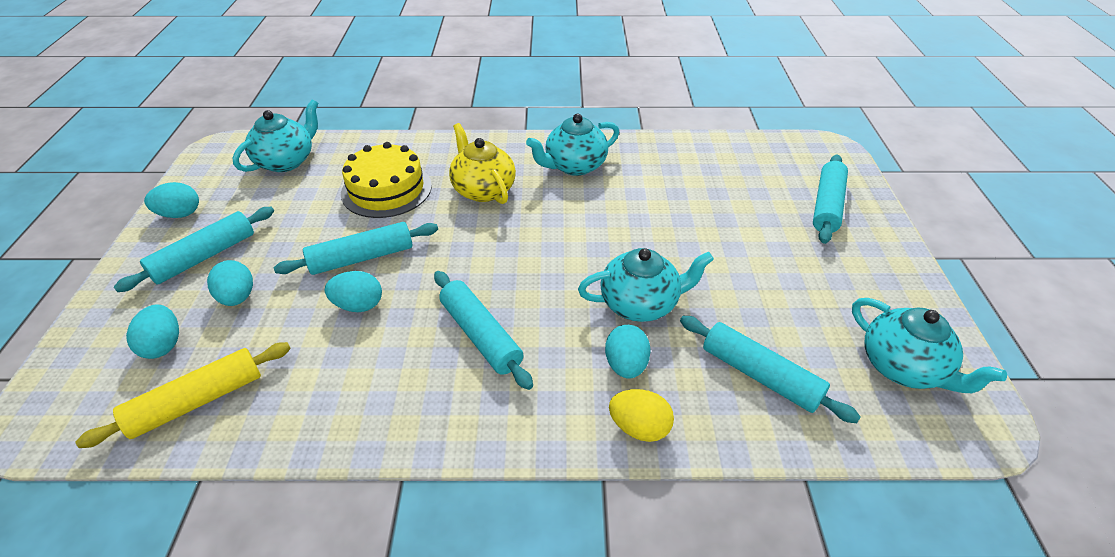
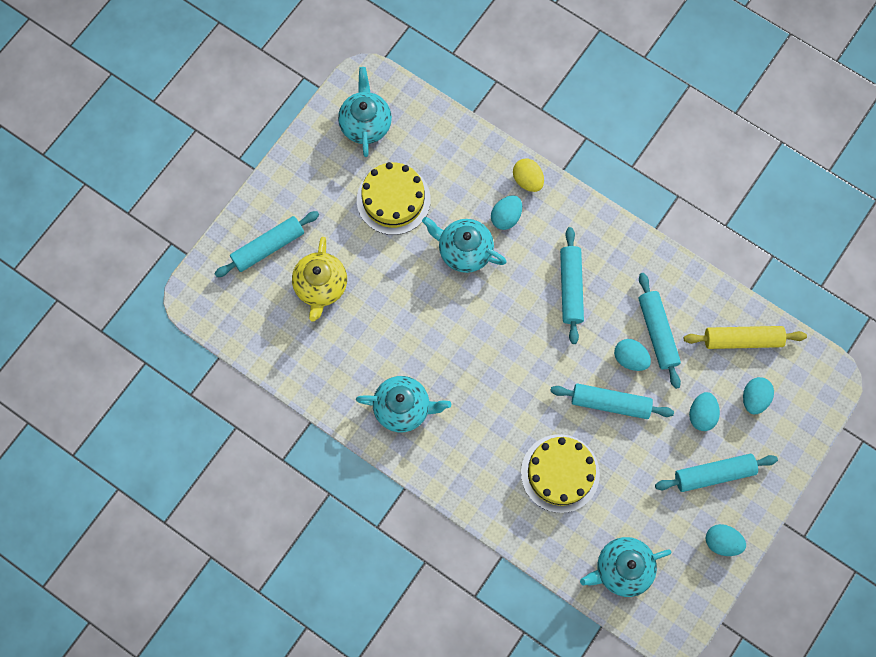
camera: 145 degrees left, 30 degrees up
yellow teapot [449,123,516,204] -> yellow teapot moved to [292,237,347,322]
turquoise rolling pin [680,316,861,423] -> turquoise rolling pin moved to [639,273,681,389]
none -> yellow cake [357,162,431,235]

